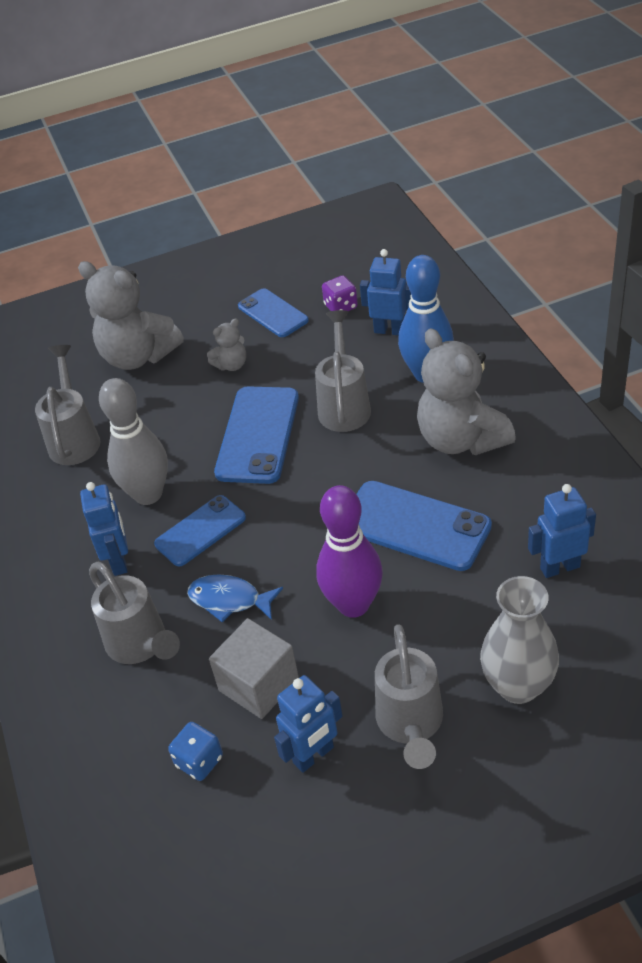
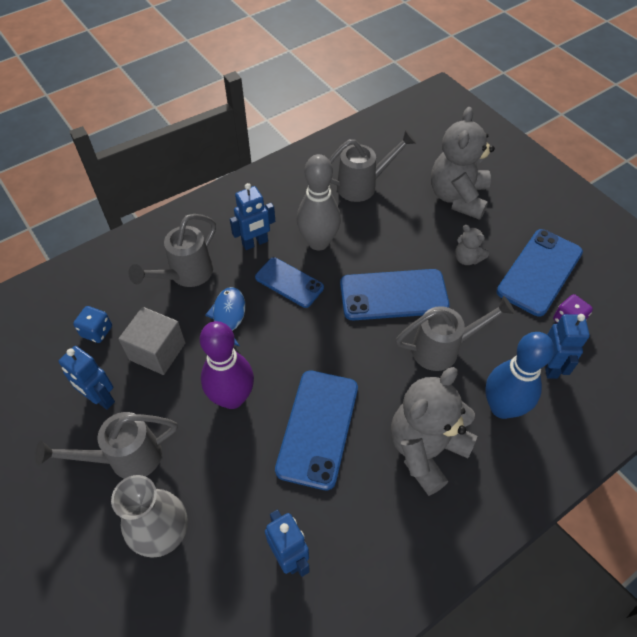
camera: 70 degrees right, 10 degrees up
blue phone [238,288,309,337] -> blue phone [497,229,583,316], size x1.56

